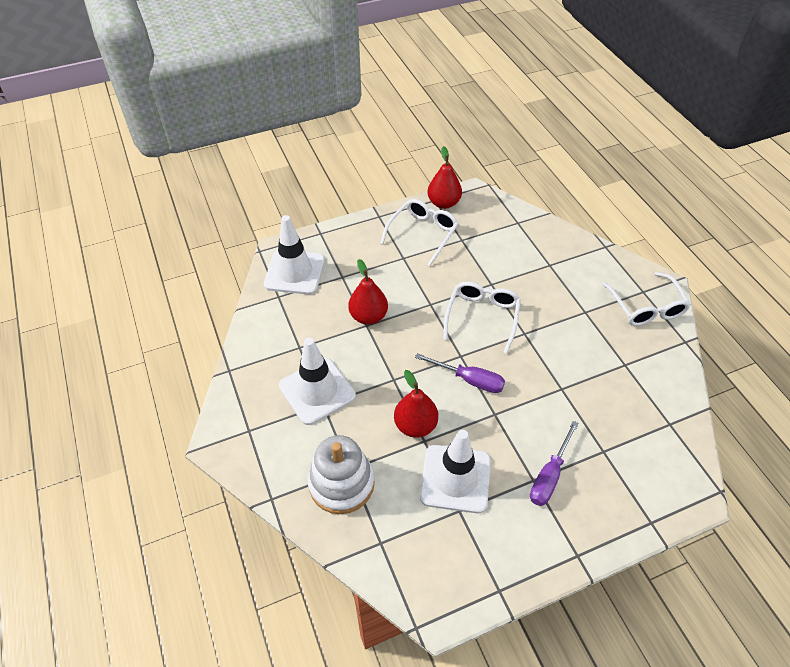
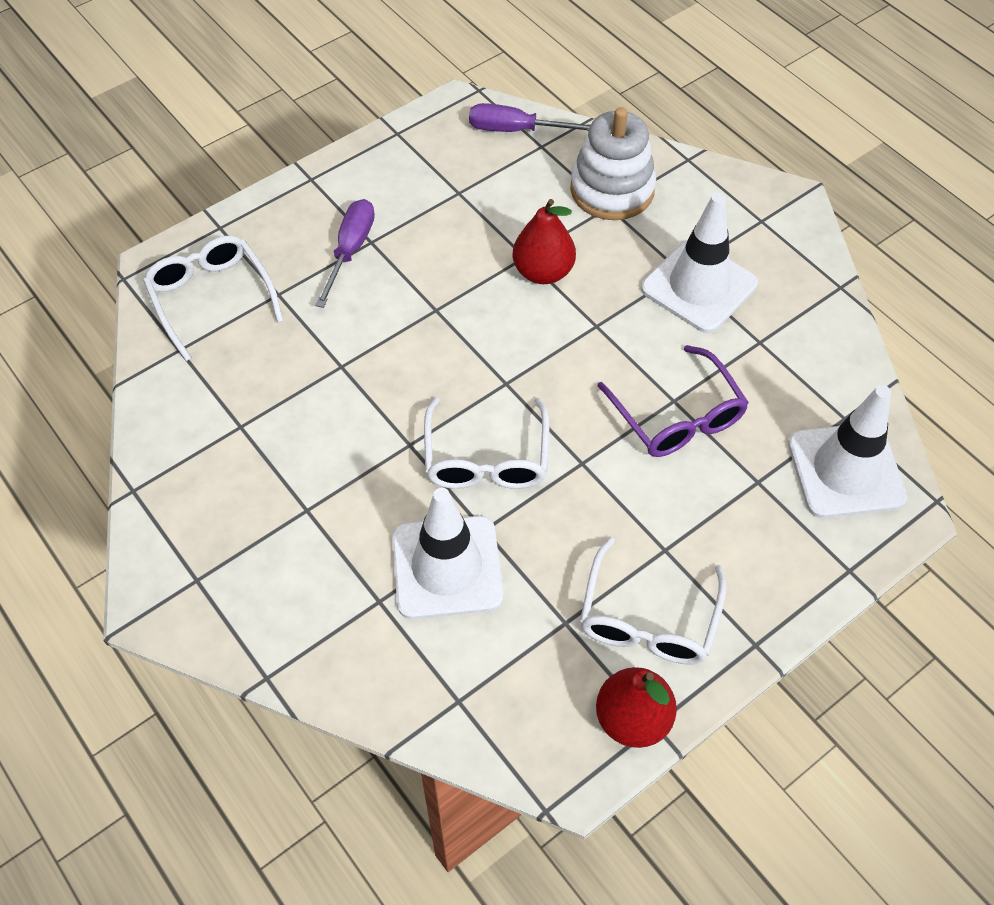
camera: 165 degrees right, 5 degrees up
red pear [348,259,388,325] -> purple glasses [597,345,749,457]
purple screwdriver [415,353,505,393] -> purple screwdriver moved to [469,103,590,132]
white traffic cone [420,430,491,513] -> white traffic cone moved to [392,488,503,619]
white glasses [602,272,691,326] -> white glasses moved to [143,236,283,361]

